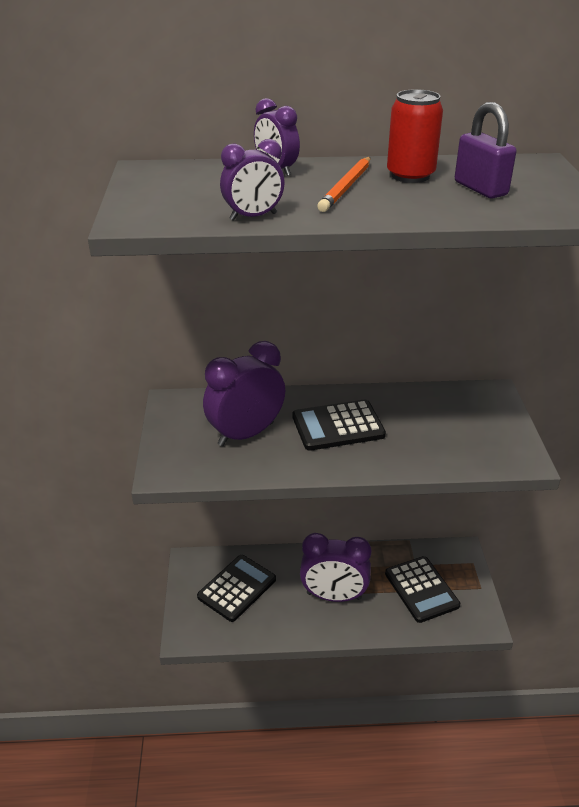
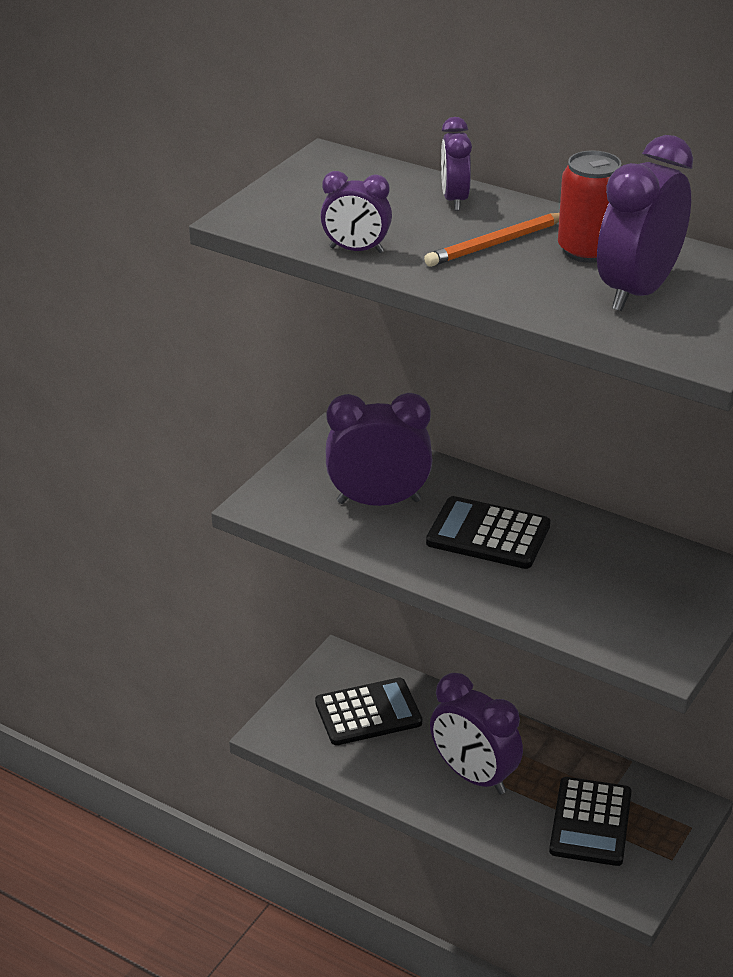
camera: 35 degrees right, 0 degrees up
purple padlock [455,102,516,199] -> purple clock [597,135,693,311]

